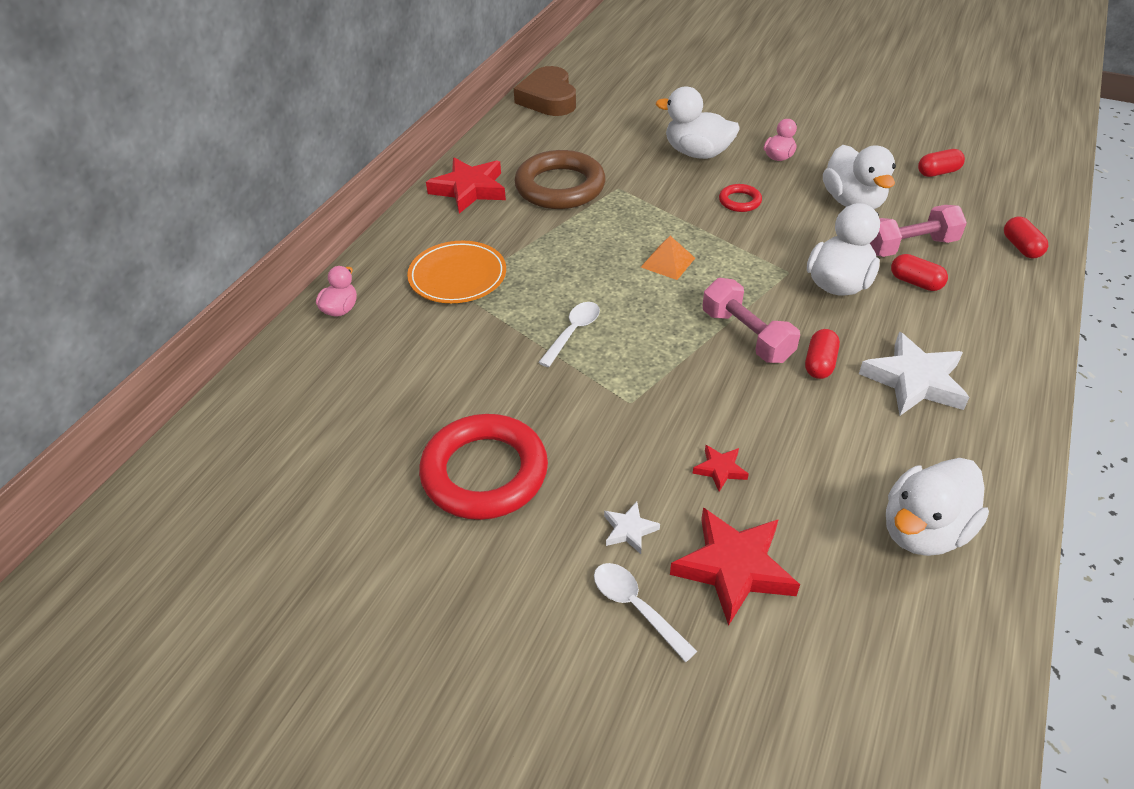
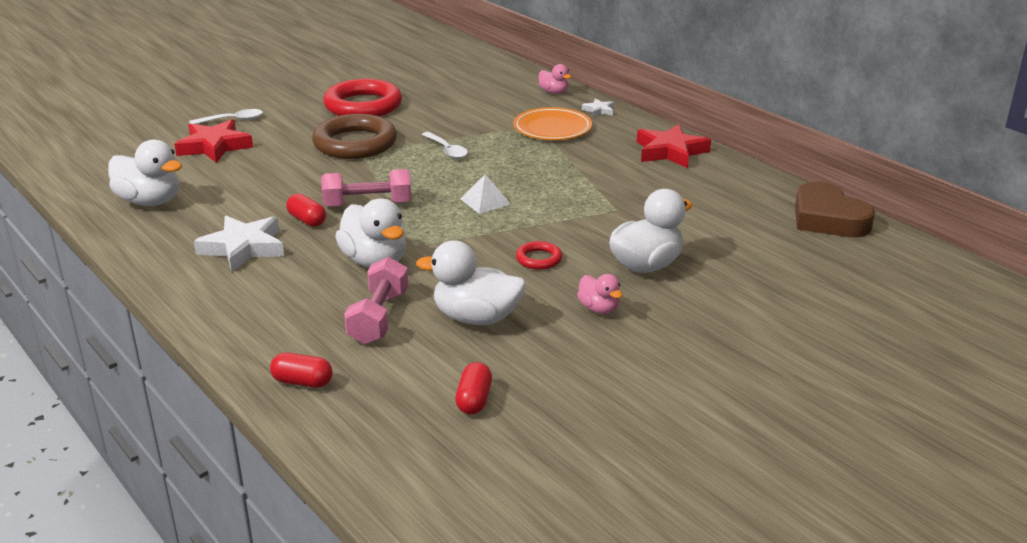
camera: 115 degrees right, 15 degrees down
brown heart [514,66,576,116] -> brown heart turned 135 degrees counterclockwise [795,182,875,237]
brown ring [515,150,606,209] -> brown ring moved to [312,114,397,159]
white star [604,502,660,554] -> white star moved to [582,98,614,117]
orange pyramid [641,236,695,280] -> white pyramid [460,174,511,214]
red star [692,445,749,492] -> none
white duck [886,458,989,556] -> white duck turned 135 degrees clockwise [108,139,182,206]
red capsule [891,254,948,291] -> none

